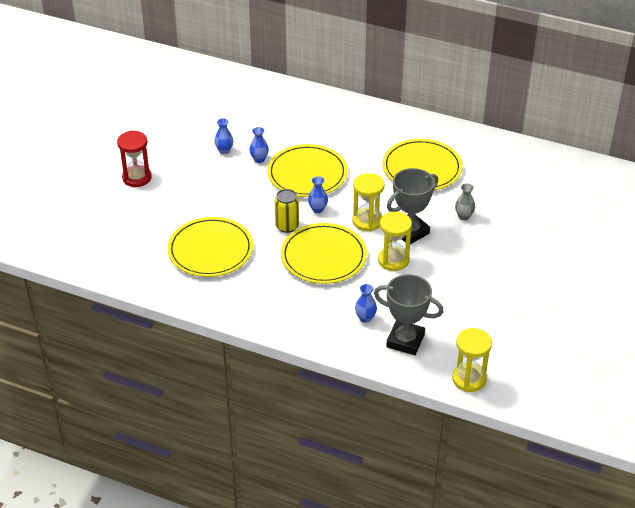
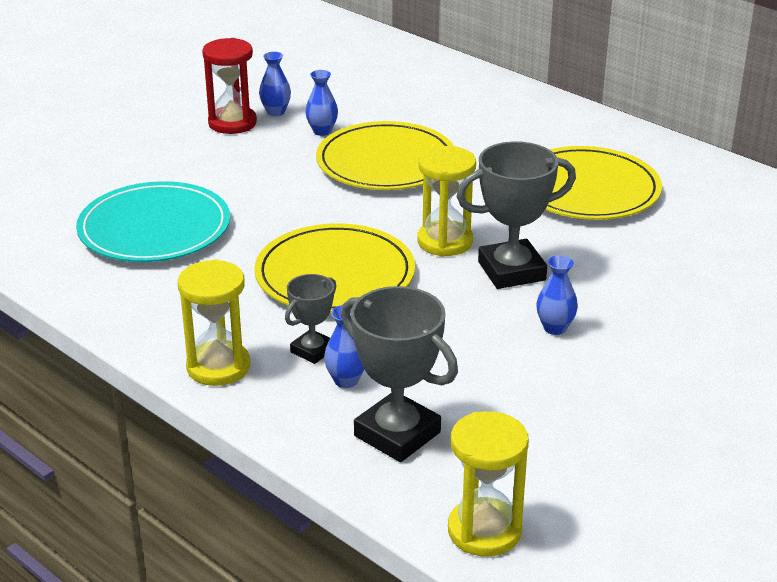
camera: 20 degrees right, 10 degrees down
red hourglass [117,130,152,187] -> red hourglass moved to [202,38,257,134]
yellow plate [167,217,253,277] -> turquoise plate [76,181,230,262]
yellow can [275,189,299,233] -> none
blue vase [308,176,328,213] -> blue vase moved to [536,255,578,335]
yellow hourglass [378,212,412,271] -> yellow hourglass moved to [178,259,250,386]
grey vase [455,183,475,220] -> none
none -> grey trophy [285,274,336,364]

